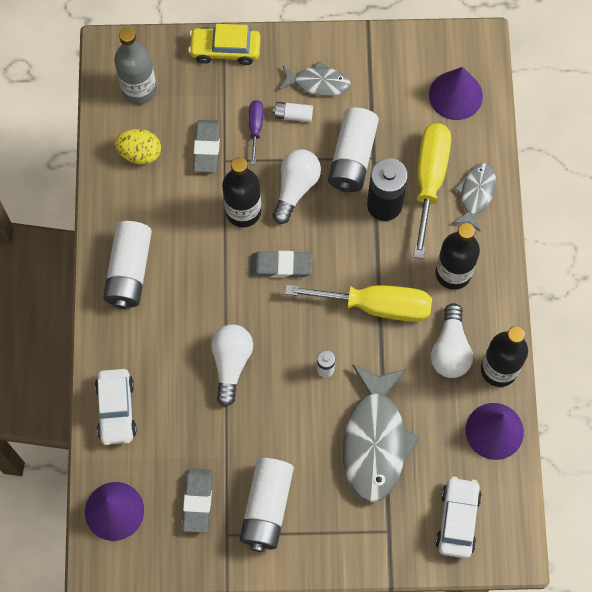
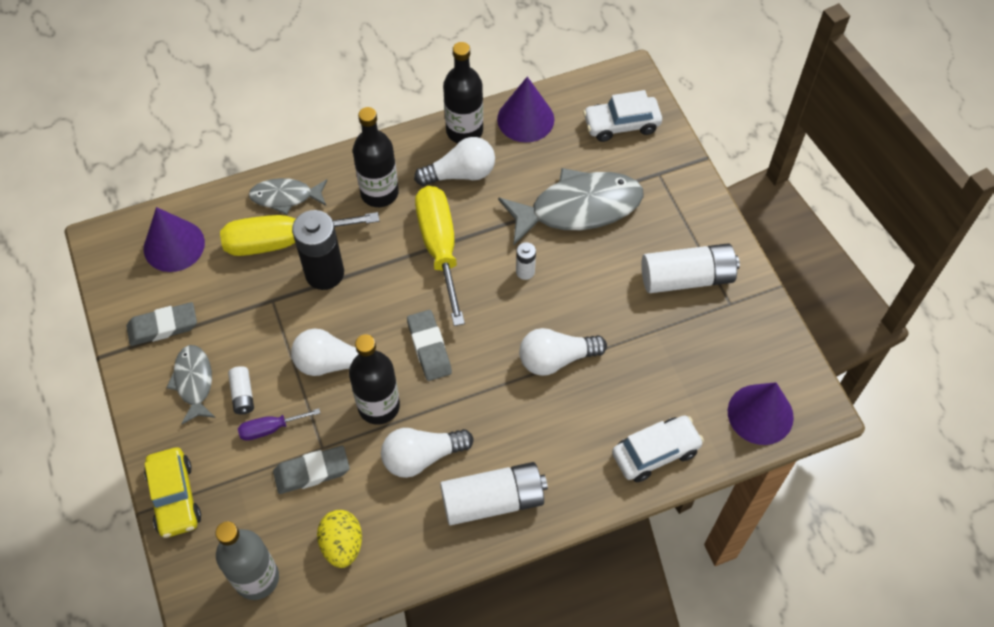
camera: 110 degrees left, 10 degrees down
grey eraser [182,468,213,533] -> grey eraser moved to [126,302,197,346]
white battery [328,107,379,192] -> none
none -> white light bulb [381,428,474,478]

